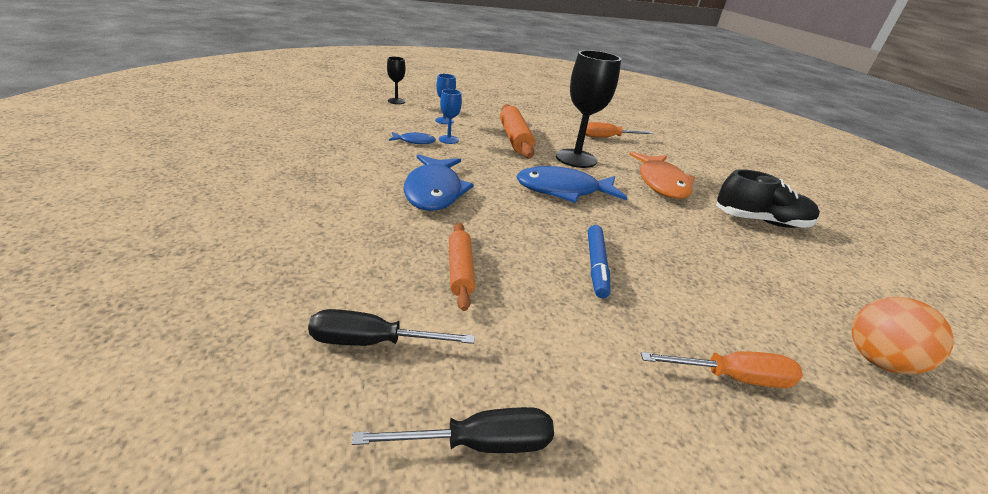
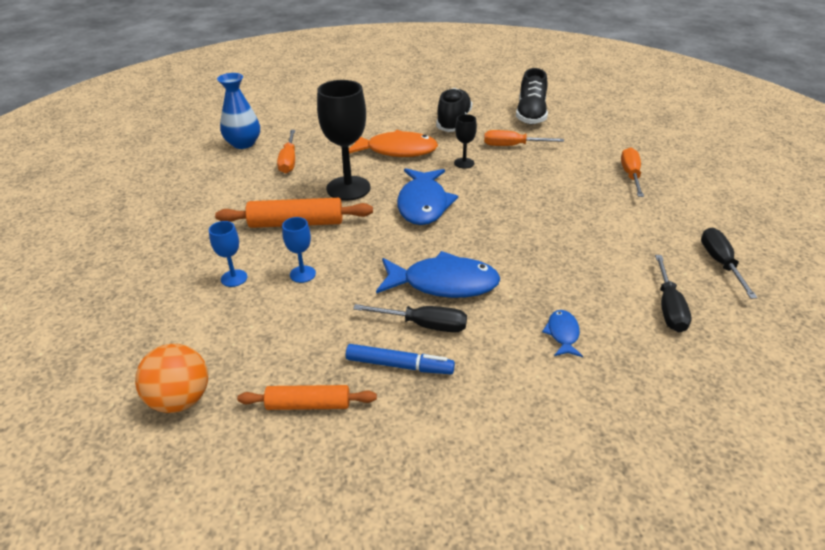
camera: 80 degrees left, 5 degrees up
black goblet [387,57,406,104] -> black goblet moved to [454,114,477,169]
blue fish [389,132,436,144] -> blue fish moved to [542,310,583,357]
orange rolling pin [449,223,475,311] -> orange rolling pin moved to [237,385,377,410]
blue marker [588,225,610,298] -> blue marker moved to [346,344,455,374]
orange ball [852,297,954,374] -> orange ball moved to [135,344,208,413]
none -> blue vase [217,73,260,149]
none -> black screwdriver [353,304,467,333]
none -> orange screwdriver [484,130,564,146]
none -> black shoe [516,68,548,124]

